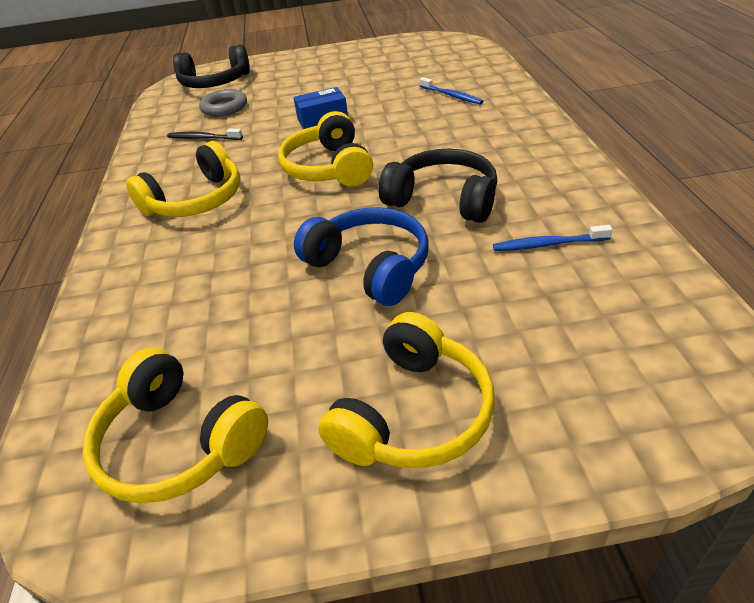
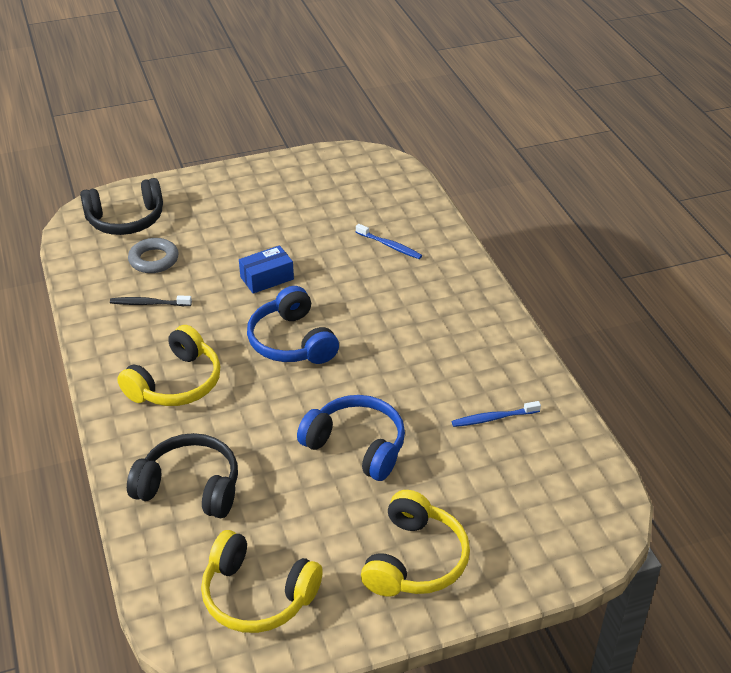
camera: 15 degrees left, 0 degrees up
yellow headphones [278,111,373,187] -> blue headphones [247,286,339,364]
black headphones [379,149,497,223] -> black headphones moved to [127,433,238,518]

